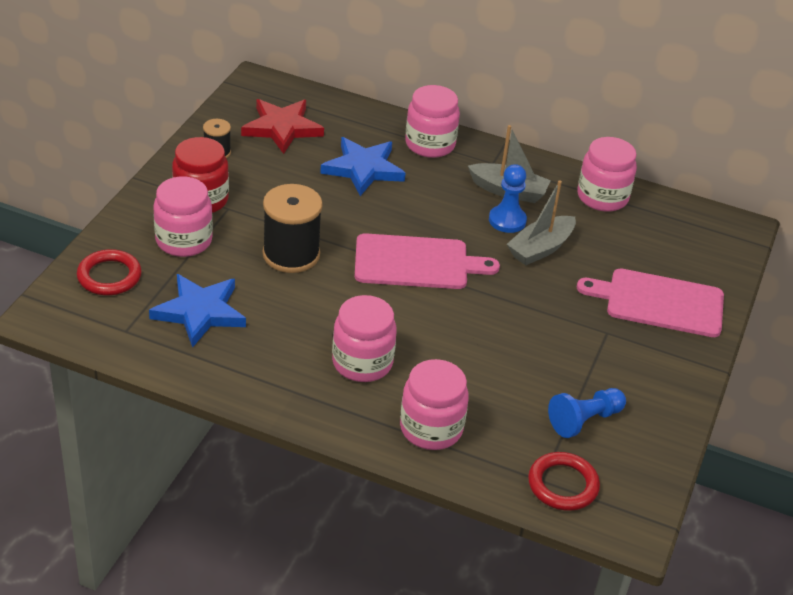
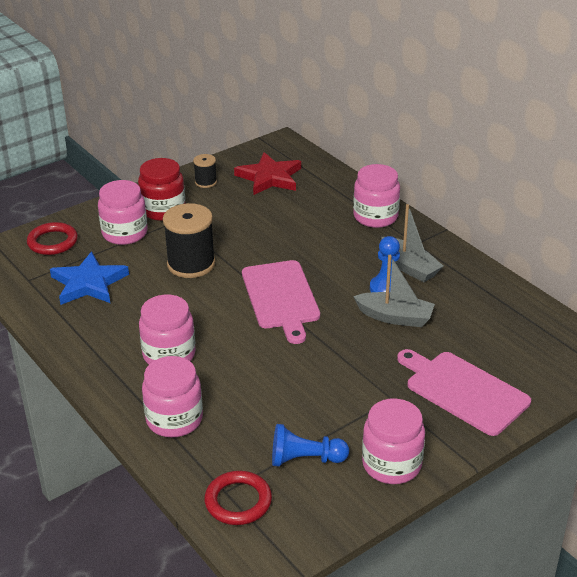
camera: 35 degrees right, 5 degrees down
blue star [320,137,405,196] -> none
pink cutting board [355,233,500,289] -> pink cutting board turned 45 degrees clockwise [242,260,320,344]
grey boat [507,180,576,265] -> grey boat turned 150 degrees counterclockwise [353,255,435,327]
pink jar [577,137,637,212] -> pink jar moved to [362,399,425,484]

